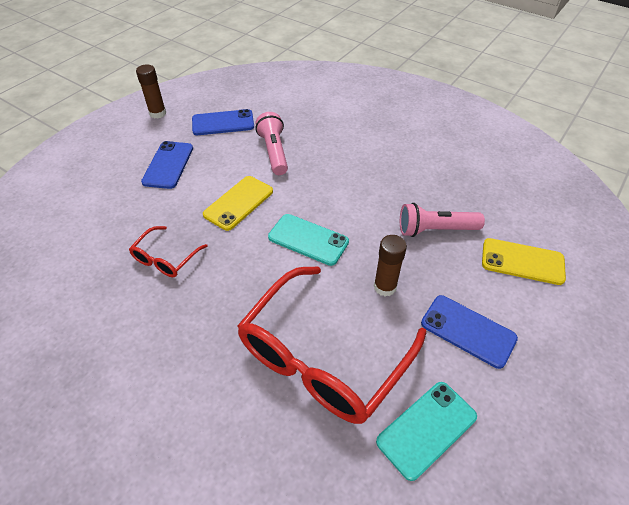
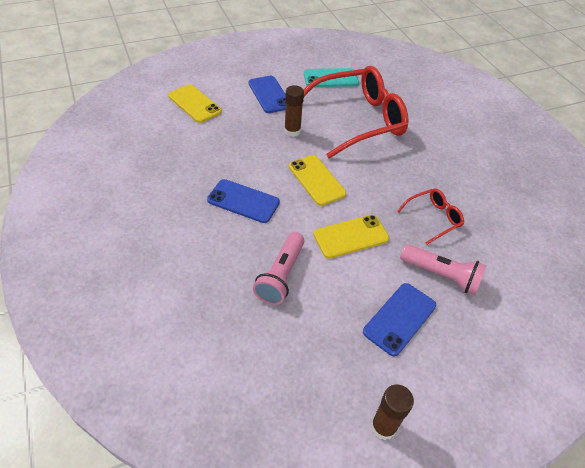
camera: 150 degrees left, 0 degrees up
blue phone [192,109,254,135] -> blue phone moved to [207,179,280,223]
turquoise phone [268,214,349,266] -> yellow phone [289,155,346,206]
pink flashlight [400,203,485,237] -> pink flashlight moved to [400,244,487,295]

